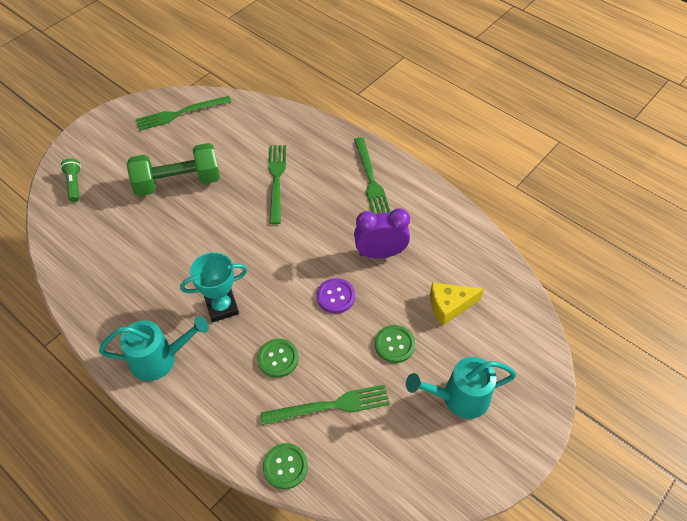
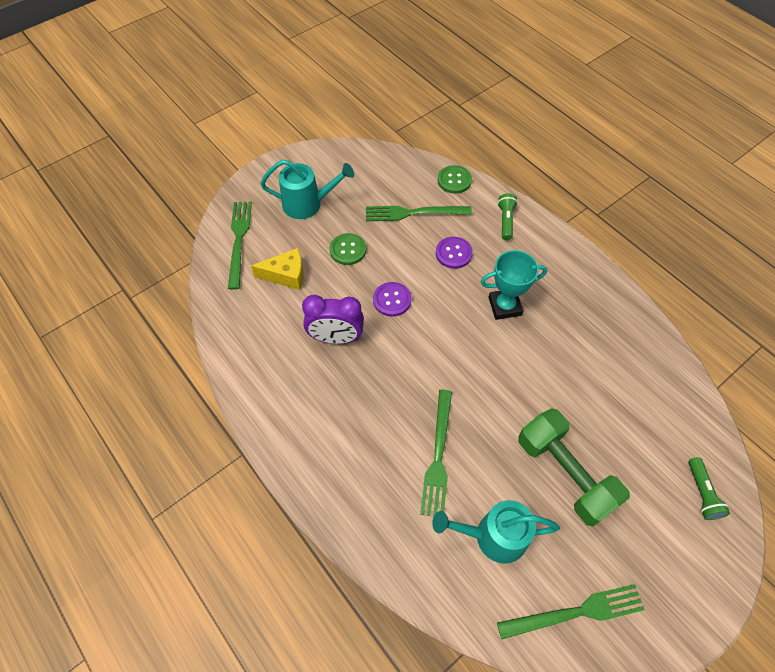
camera: 170 degrees left, 5 degrees up
turquoise watering can [99,316,209,381] -> turquoise watering can moved to [432,500,560,564]
green dumbbell [127,143,220,196] -> green dumbbell turned 60 degrees clockwise [518,408,630,527]
green button [257,339,299,378] -> purple button [436,237,473,269]
green fork [354,137,391,214] -> green fork moved to [228,202,252,290]
none -> green flashlight [498,193,518,240]

